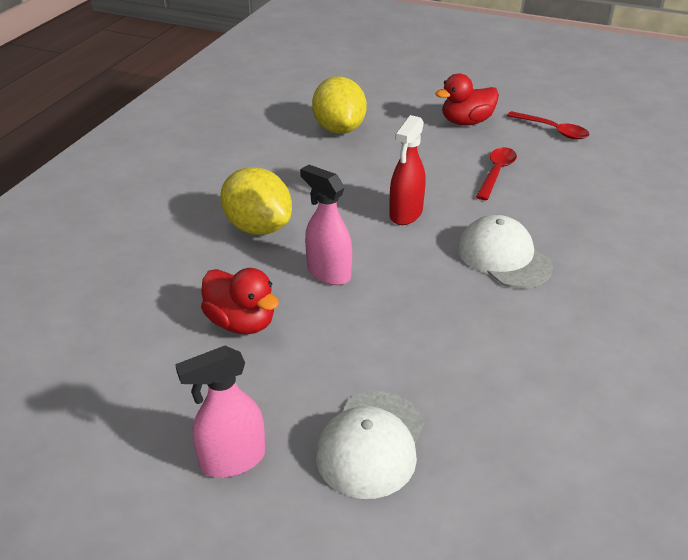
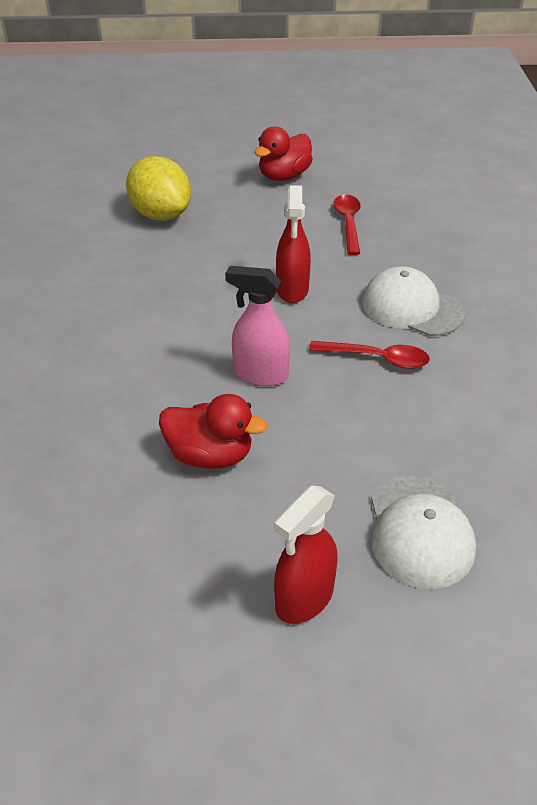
camera: 25 degrees left, 5 degrees up
pink spray bottle [175,346,265,478] -> red spray bottle [274,485,338,624]
yellow lemon [220,167,292,235] -> none
red spoon [507,111,590,139] -> red spoon moved to [309,341,430,369]

